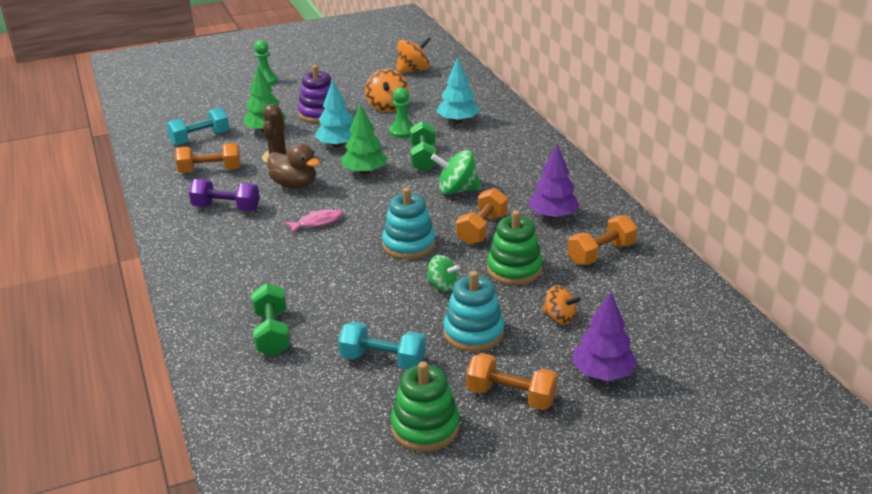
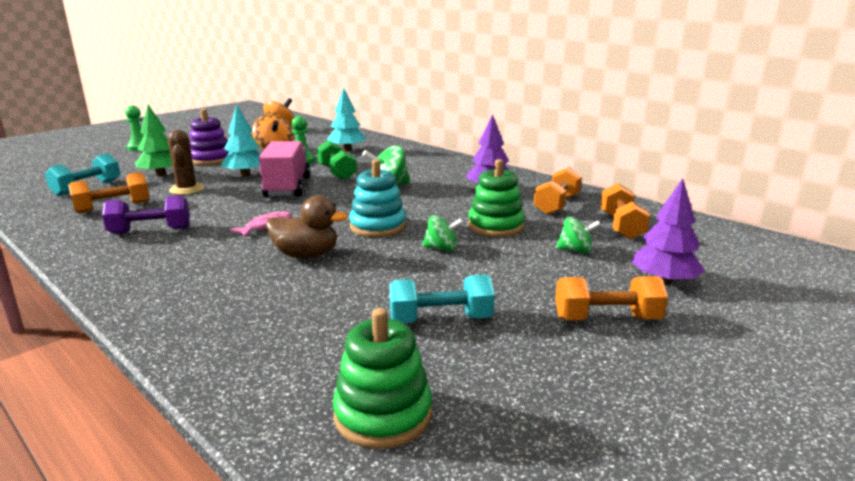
camera: 25 degrees left, 10 degrees down
green dumbbell [252,283,290,356] -> none
brown duck [267,144,320,189] -> brown duck moved to [266,195,348,258]
green tree [341,104,388,174] -> pink truck [259,141,311,197]
green stacking toy [391,361,460,452] -> green stacking toy moved to [332,308,432,449]
turquoise stacking toy [443,271,504,352] -> none
orange dumbbell [456,188,508,245] -> orange dumbbell moved to [600,183,651,240]
orange spinning top [542,285,581,325] -> green spinning top [556,217,601,254]

